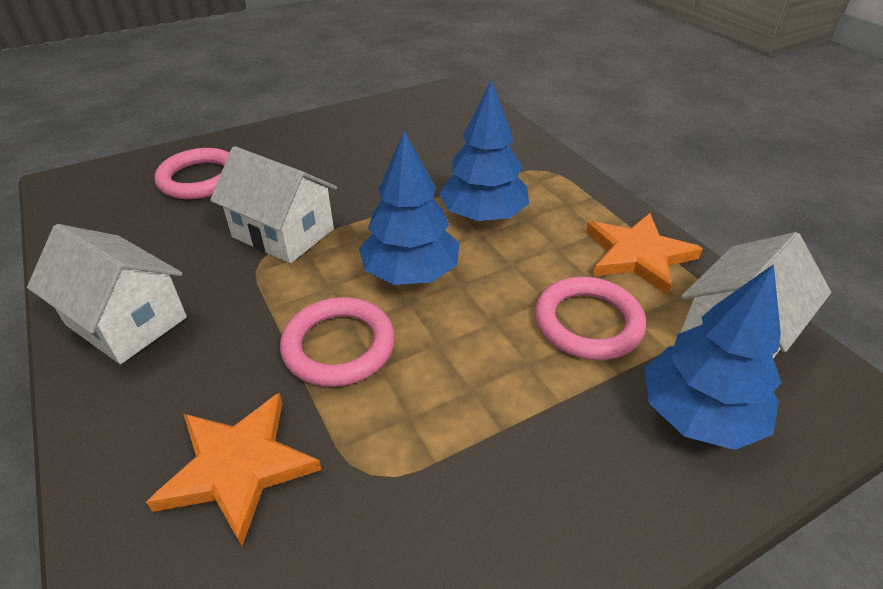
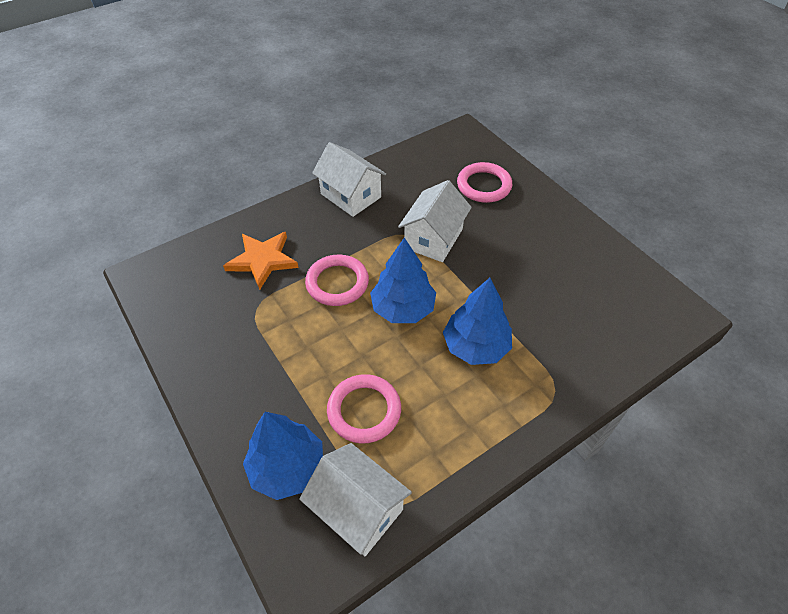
camera: 85 degrees right, 10 degrees up
white house [27,224,187,364] -> white house turned 75 degrees counterclockwise [312,142,386,217]
orange star [586,213,703,295] -> none

